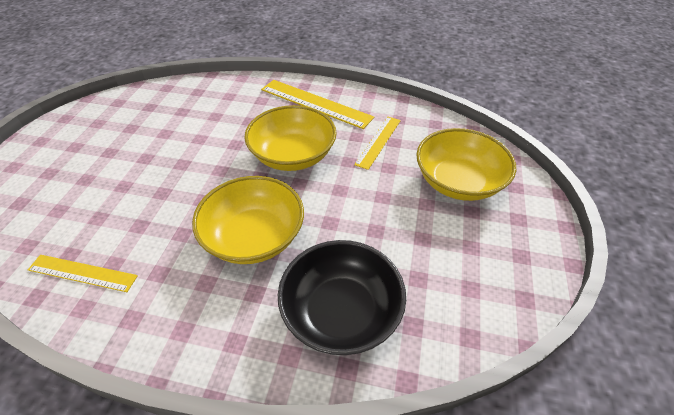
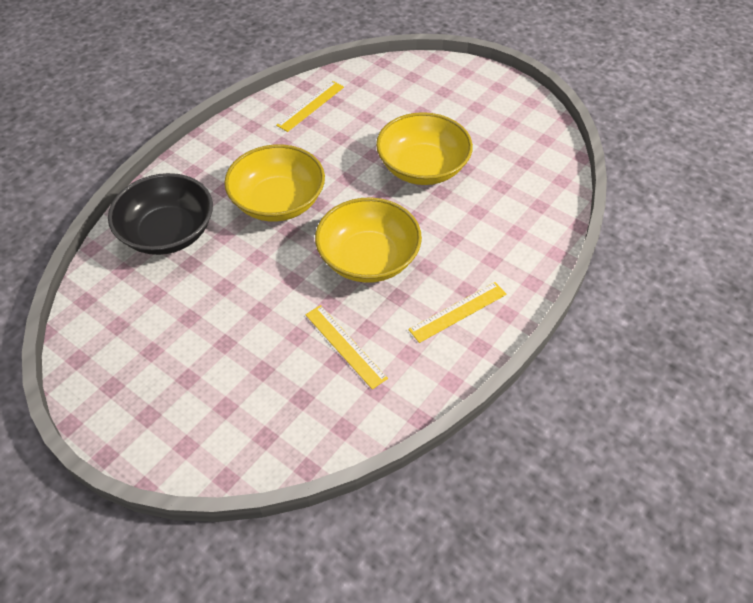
camera: 115 degrees right, 5 degrees up
yellow ruler [261,80,374,129] -> yellow ruler [408,282,507,343], size x0.62
yellow bowl [416,128,516,201] -> yellow bowl moved to [376,112,473,185]

